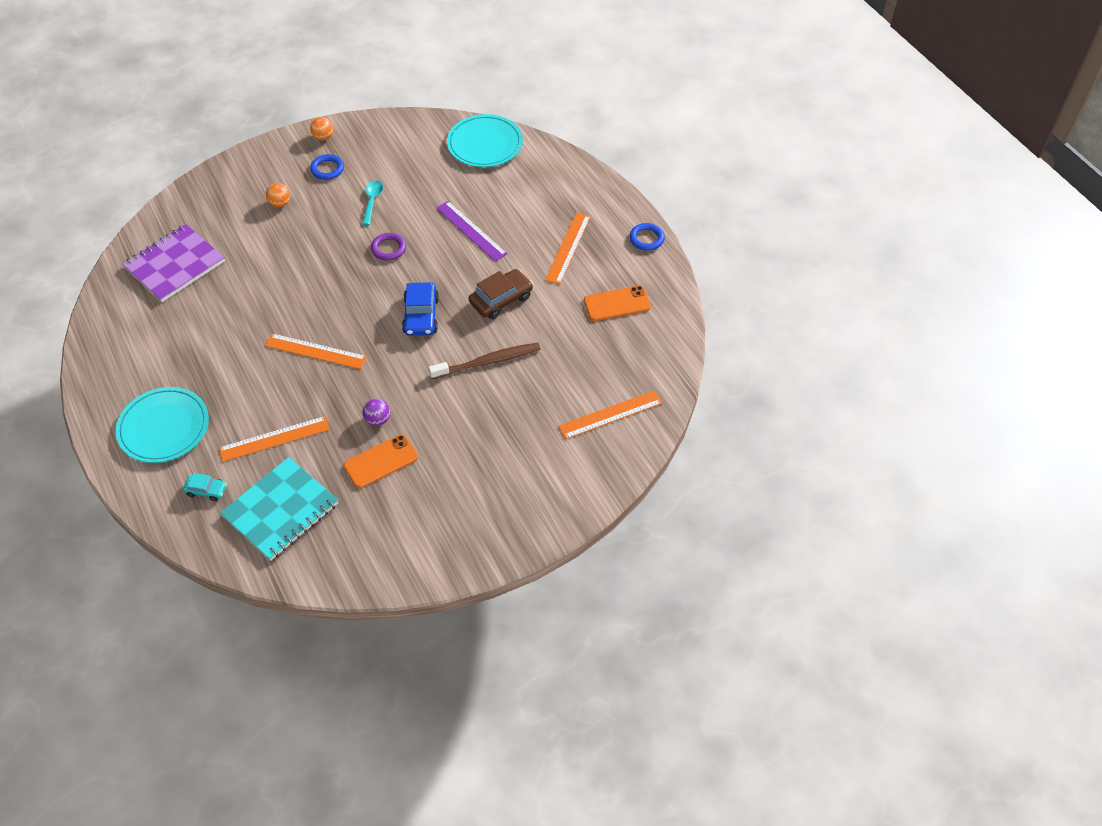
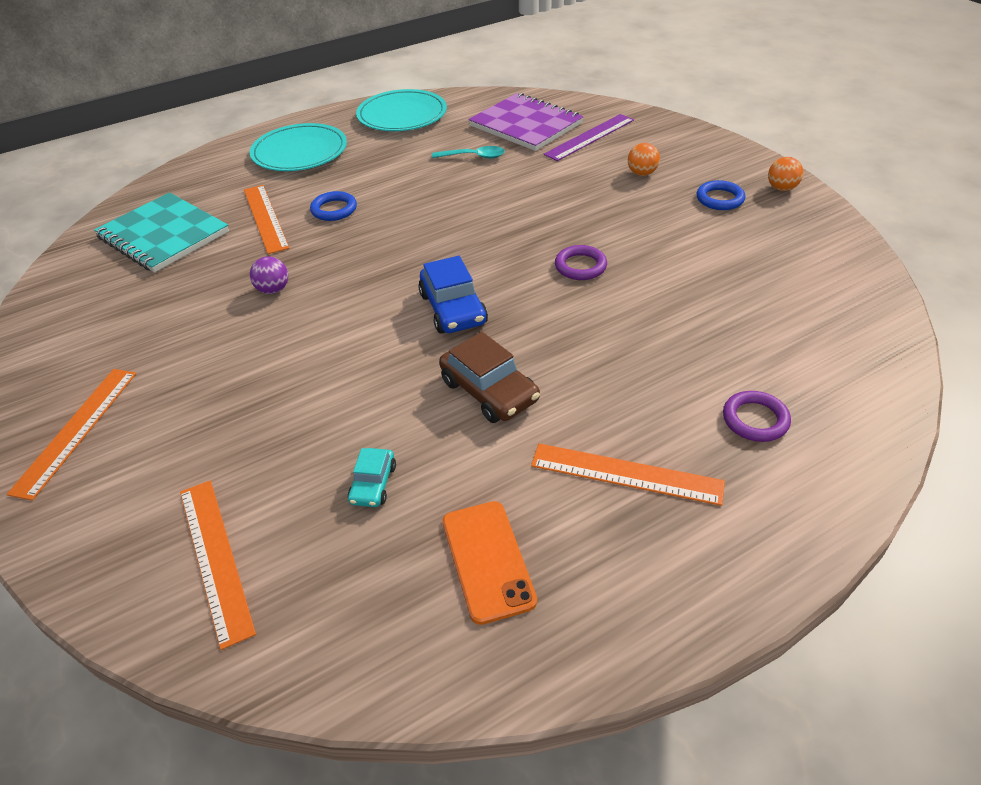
camera: 90 degrees right, 10 degrees down
turquoise car [183,473,227,501] -> turquoise car moved to [348,448,396,507]
orange ruler [265,333,367,369] -> orange ruler moved to [7,369,136,501]
orange phone [344,434,418,488] -> none
turquoise spoon [362,180,383,225] -> turquoise spoon moved to [432,146,505,159]
blue car [402,283,439,336] -> blue car turned 105 degrees counterclockwise [418,256,488,334]
brown toothbrush [429,343,540,379] -> none
purple ruler [436,201,507,262] -> purple ruler moved to [544,114,634,161]
turquoise plate [447,114,523,167] -> turquoise plate moved to [356,89,447,131]
blue ring [630,223,665,251] -> blue ring moved to [310,191,357,221]
none -> purple ring [723,391,791,442]

